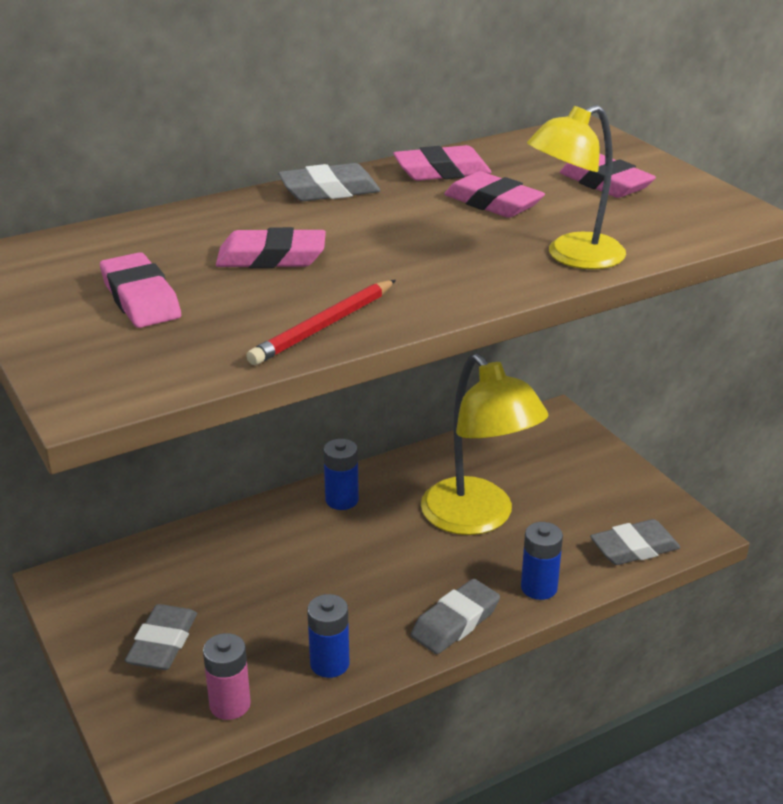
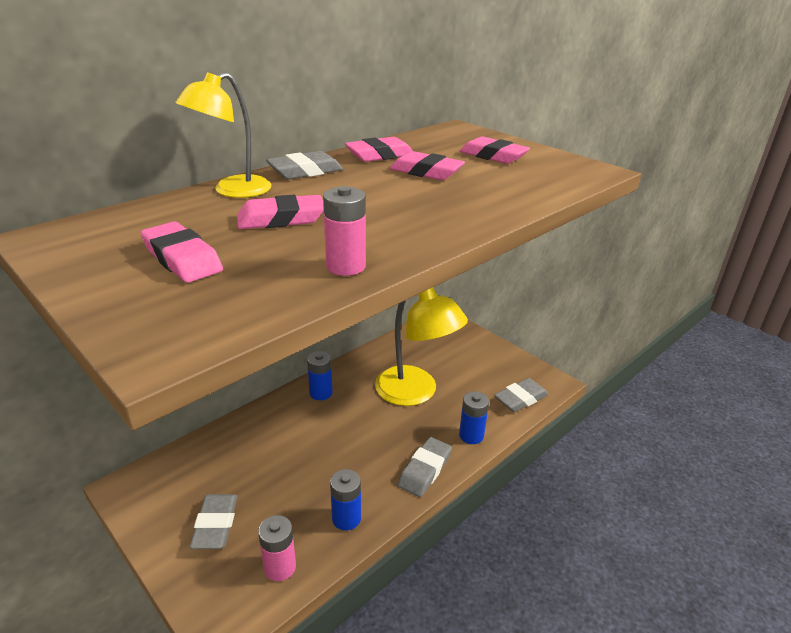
camera: 15 degrees left, 0 degrees up
red pencil [246,280,396,365] -> pink battery [323,186,366,276]
yellow lamp [527,105,626,269] -> yellow lamp moved to [175,72,271,198]

